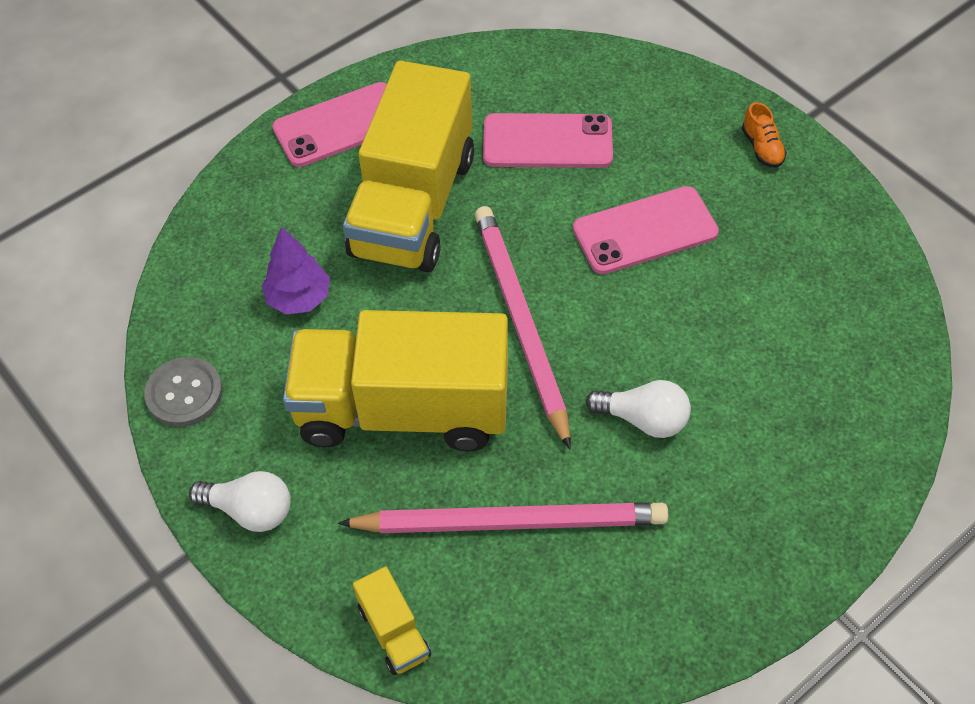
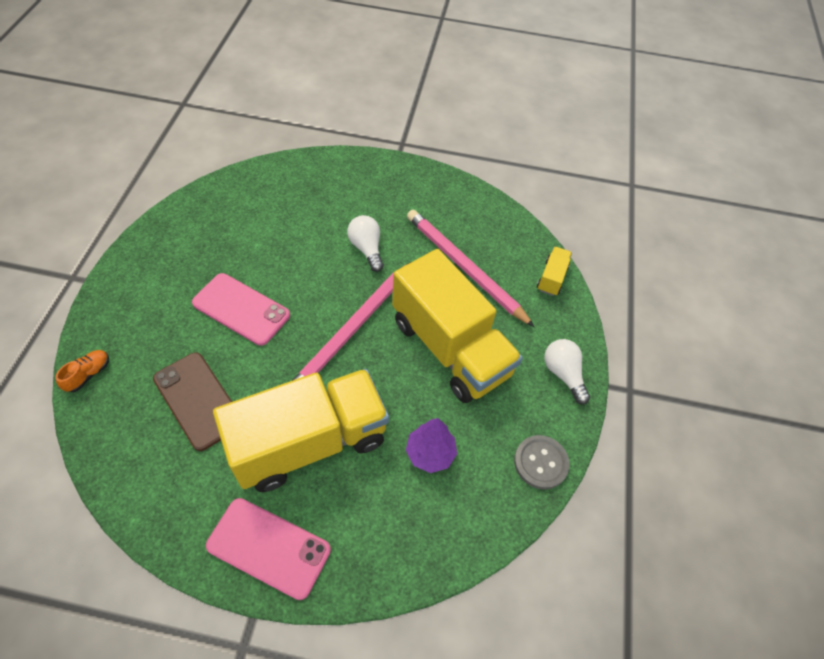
camera: 135 degrees left, 0 degrees up
pink phone [483,113,613,168] -> brown phone [153,353,232,451]
orange shoe [742,102,787,168] -> orange shoe moved to [55,350,109,392]

